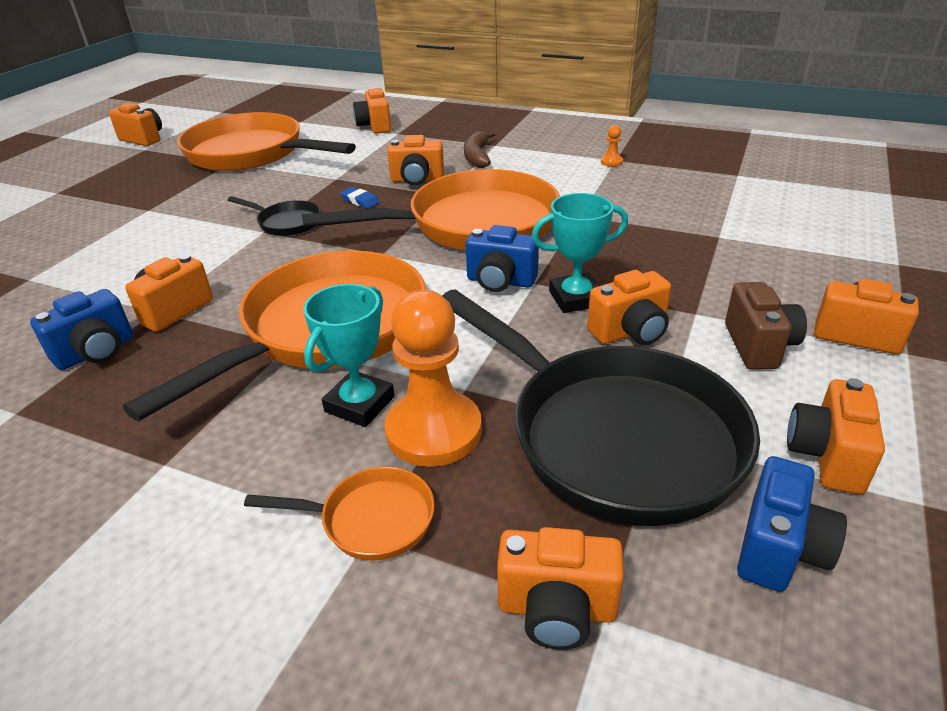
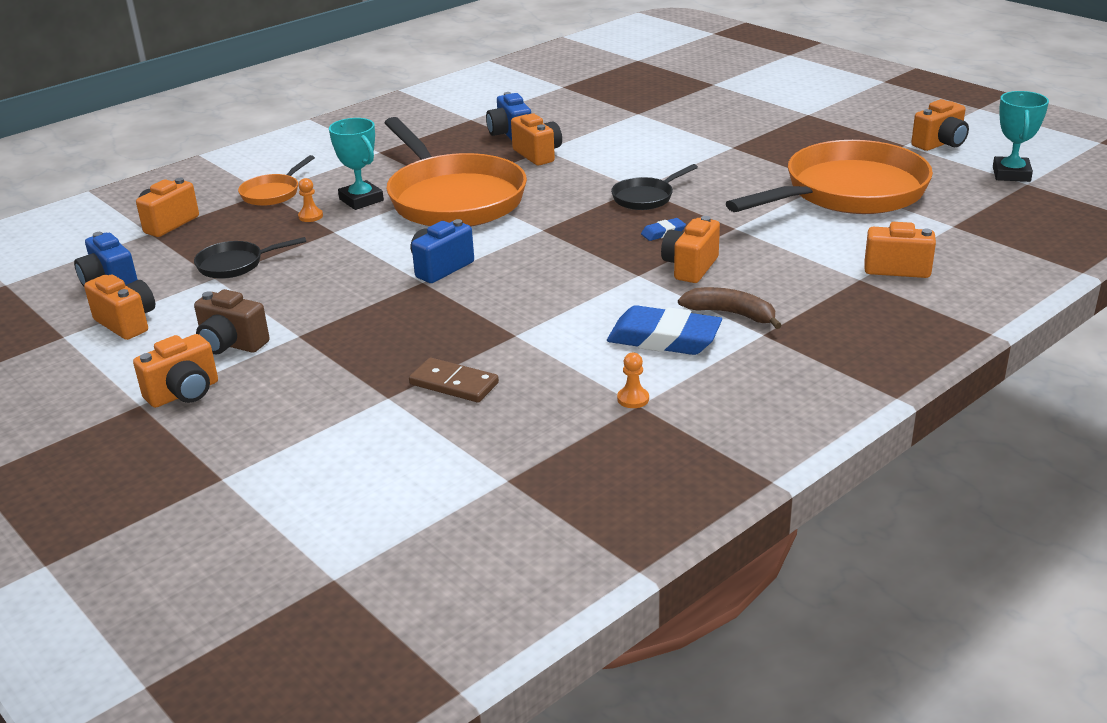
camera: 115 degrees right, 5 degrees down
orange pan [302,169,560,250] -> none
orange pawn [385,290,482,467] -> orange pawn [298,178,323,222], size x0.40
black pan [442,289,760,526] -> black pan [194,237,306,279], size x0.44
turquoise trophy [532,193,628,313] -> turquoise trophy moved to [993,91,1049,182]
orange camera [587,270,671,345] -> none
none -> brown domino [409,358,499,403]
none -> blue eraser [607,305,722,355]

